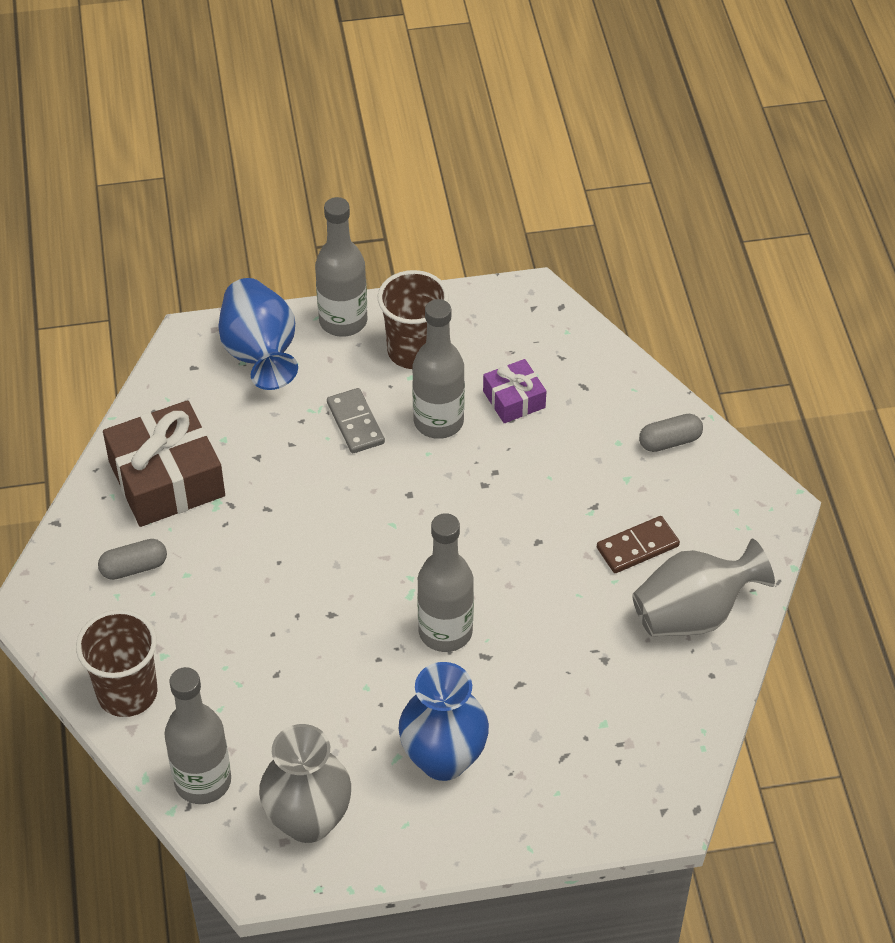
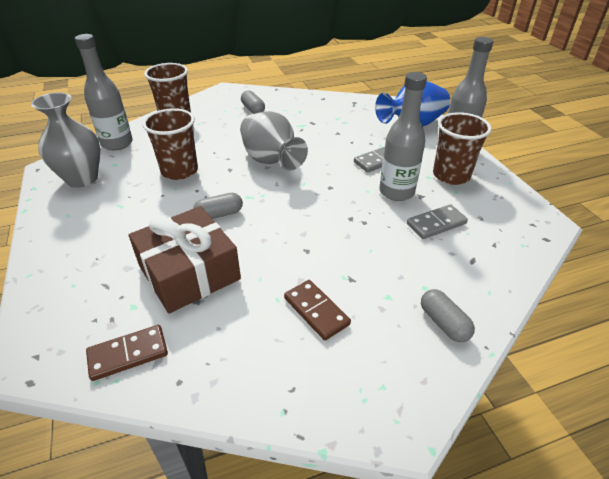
camera: 80 degrees right, 10 degrees down
brown gift [103,400,225,527] -> brown gift moved to [129,206,241,314]
blue vase [399,662,489,781] -> none
grey bottle [417,513,474,652] -> grey capsule [193,193,243,219]
purple gift [483,359,546,423] -> grey domino [407,204,468,239]
grey vase [632,539,775,636] -> grey vase moved to [240,111,308,170]
none -> brown domino [86,325,168,381]
none -> brown cup [142,108,198,180]

